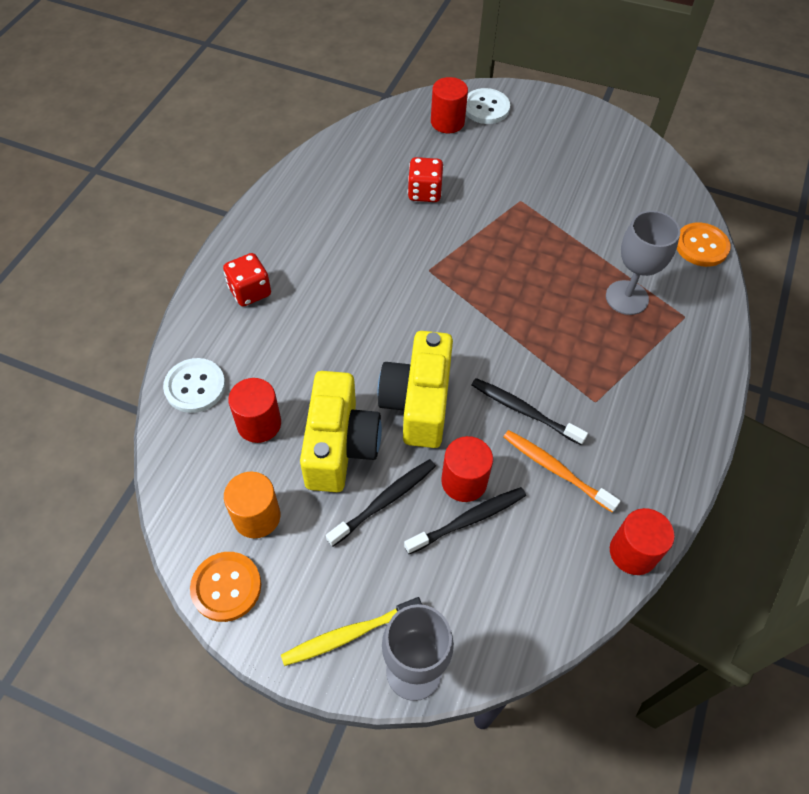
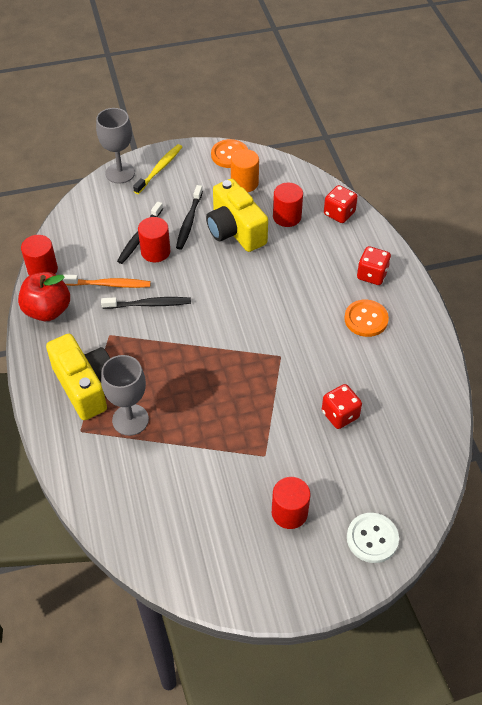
camera: 145 degrees right, 5 degrees down
white button [163,358,226,413] -> red dice [324,185,358,223]
yellow camera [377,331,453,448] -> yellow camera moved to [46,334,110,420]
red cylinder [431,77,468,133] -> red cylinder moved to [272,477,310,529]
orange button [677,223,731,267] -> orange button moved to [344,300,389,337]
none -> red apple [18,272,70,321]

